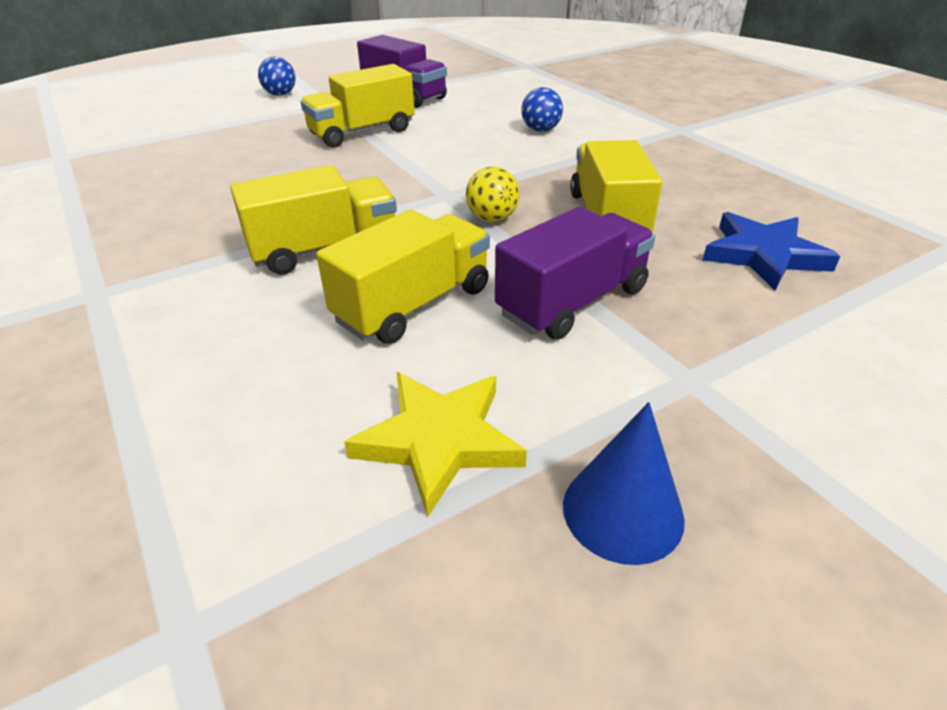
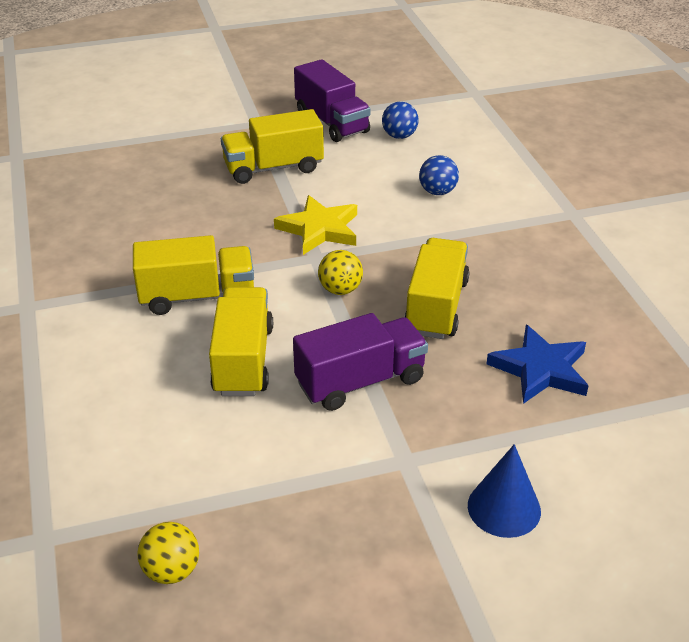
camera: 15 degrees right, 0 degrees up
blue ball [258,57,296,96] -> blue ball moved to [382,102,419,139]
yellow truck [316,210,490,344] -> yellow truck turned 60 degrees counterclockwise [209,287,273,396]
yellow star [344,372,527,517] -> yellow star moved to [274,195,357,255]
blue cone [563,402,685,565] -> blue cone moved to [468,444,541,538]
none -> yellow ball [137,522,199,584]

